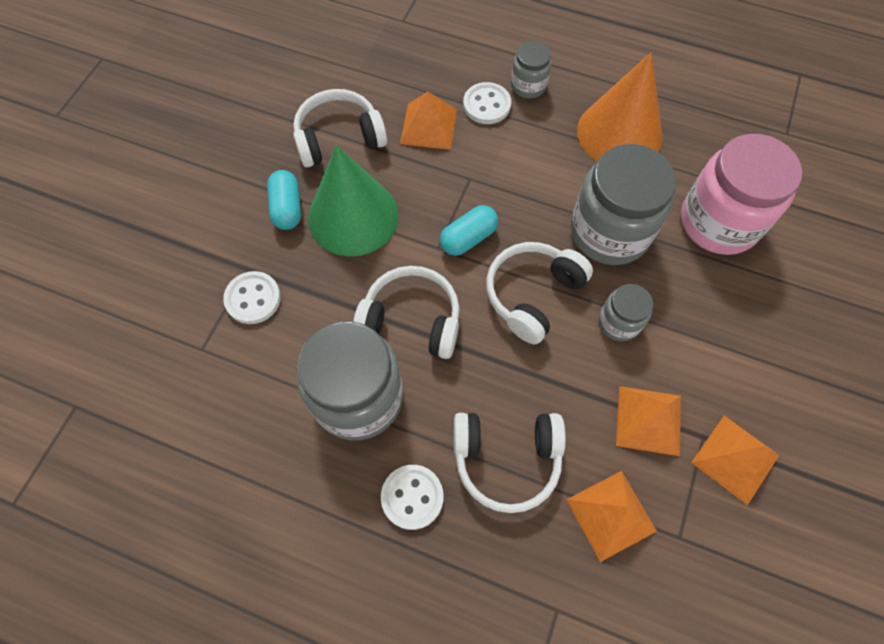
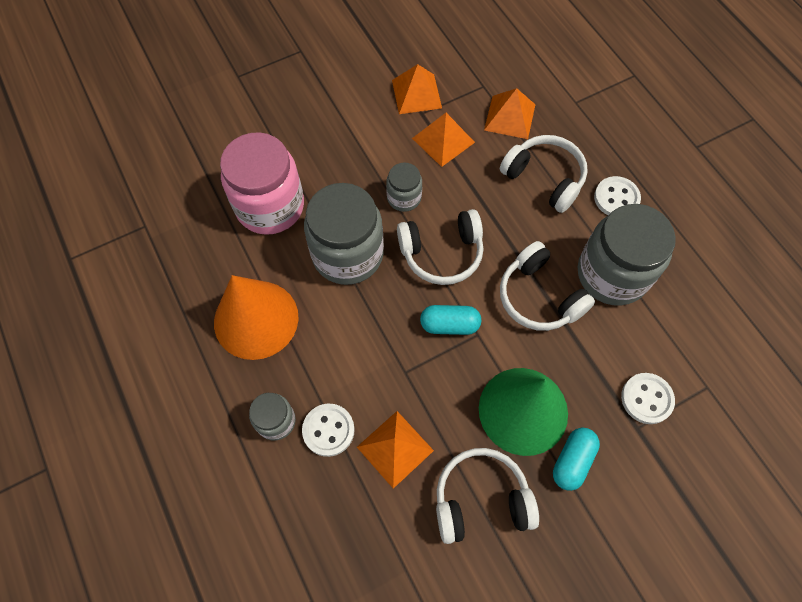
camera: 140 degrees left, 0 degrees up
white headphones [293,89,387,168] -> white headphones turned 150 degrees clockwise [436,448,539,544]

